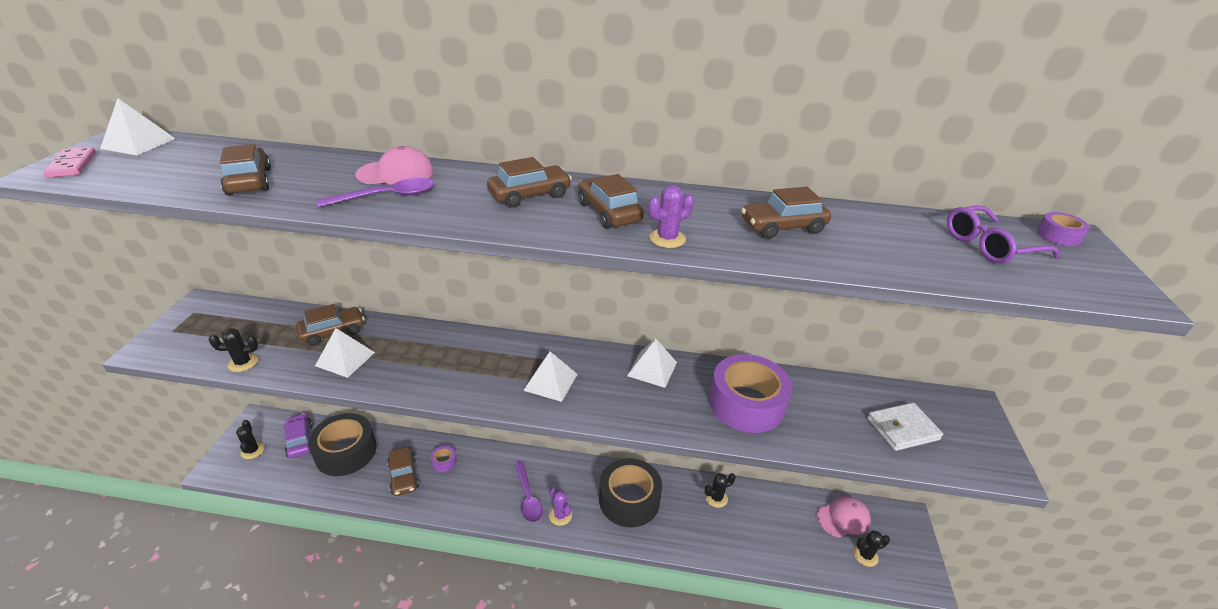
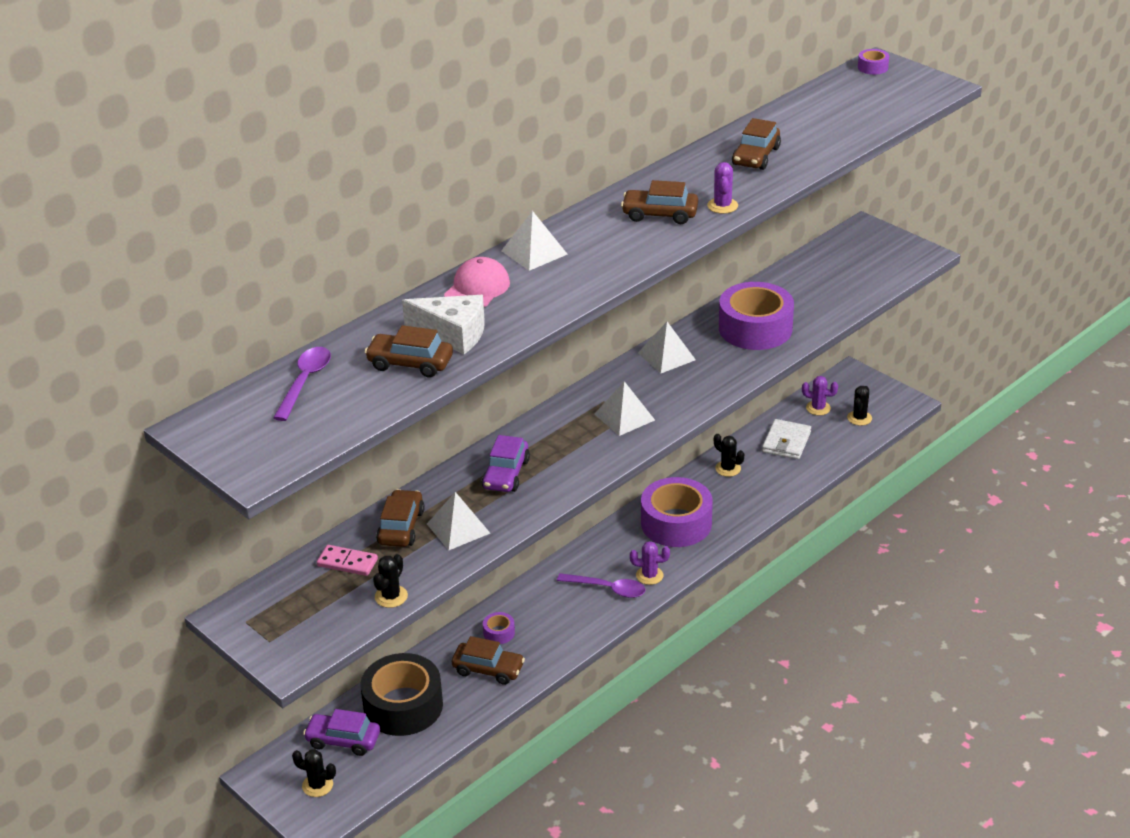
camera: 50 degrees left, 0 degrees up
pink domino [43,147,96,178] -> pink domino moved to [317,545,378,576]
white pyramid [100,98,176,155] -> white pyramid moved to [501,211,567,271]
purple spoon [317,178,435,208] -> purple spoon moved to [273,347,331,421]
brown car [487,157,572,208] -> none
black tape [599,458,662,527] -> purple tape [641,477,713,547]
black cactus [705,473,736,508] -> black cactus turned 60 degrees counterclockwise [714,434,744,477]
pink cap [817,496,871,537] -> purple cactus [802,376,838,416]
white wallet [867,402,943,451] -> white wallet moved to [762,419,811,459]
purple glasses [947,206,1060,264] -> none
none -> white cheese [402,295,485,354]
none -> purple car [482,435,530,492]

